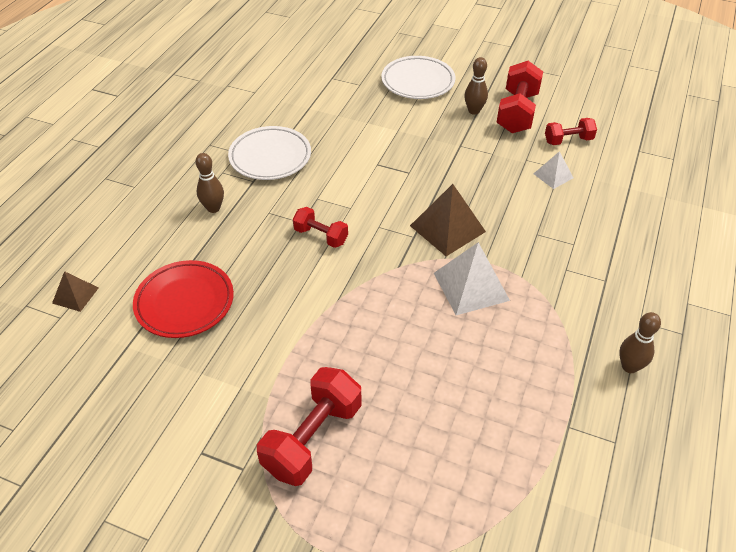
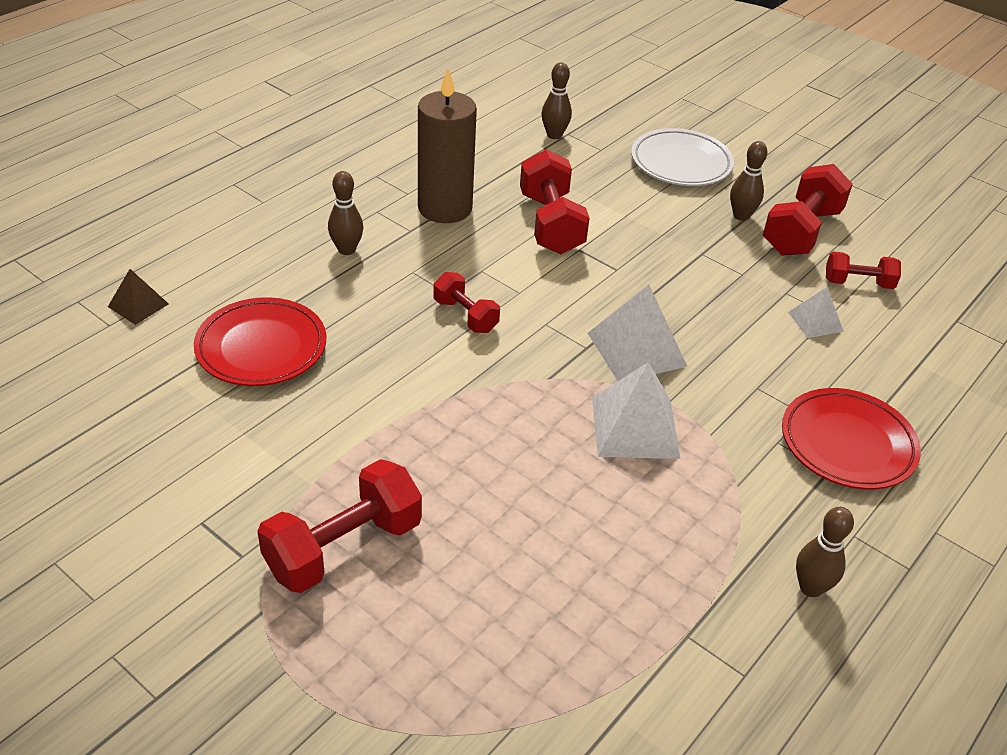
camera: 15 degrees right, 5 degrees down
white plate [228,126,311,180] -> brown candle [418,68,477,223]
brown pyramid [410,184,486,256] -> white pyramid [588,285,687,381]
none -> red dumbbell [520,149,590,254]
none -> brown bowling pin [542,63,572,139]
none -> red plate [782,388,921,490]

